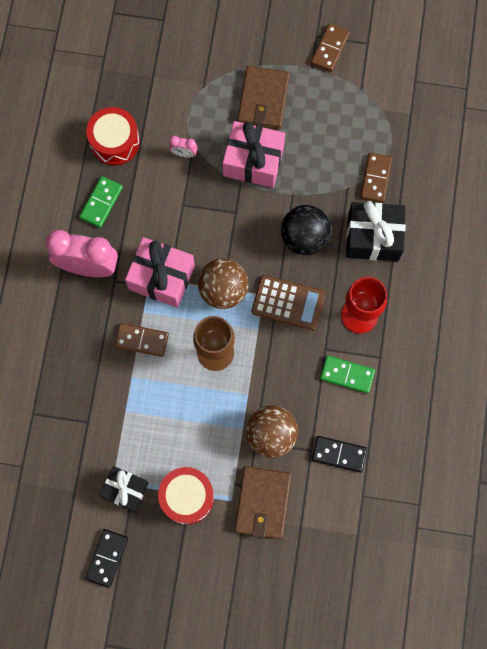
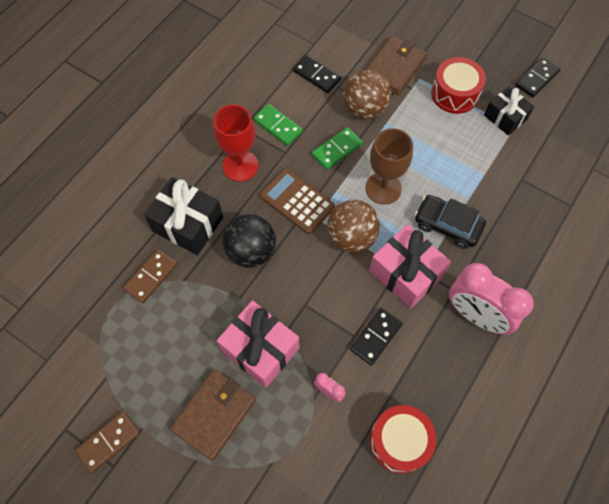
camera: 155 degrees left, 10 degrees down
green domino [79,176,123,228] -> green domino moved to [312,127,363,170]
brown domino [115,323,169,357] -> black car [415,195,486,249]
none -> black domino [350,308,403,365]

